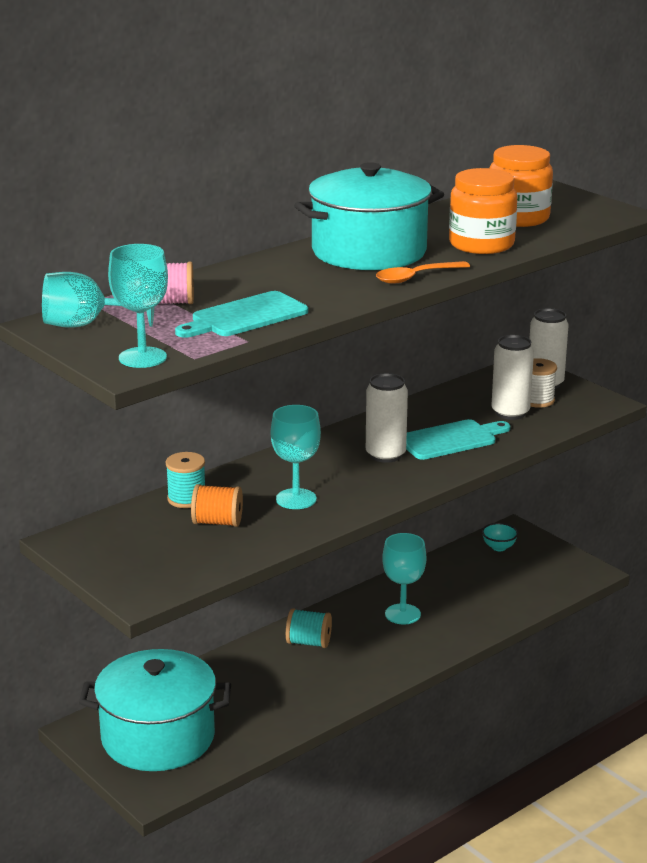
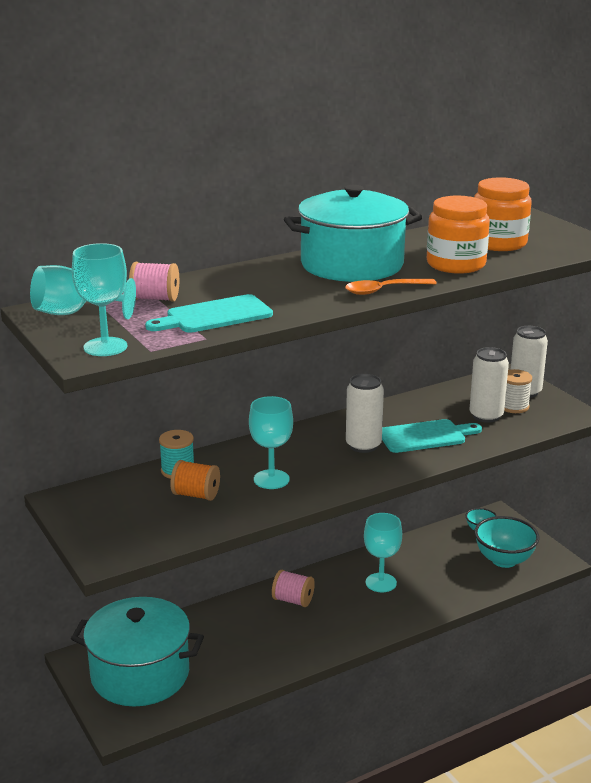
camera: 10 degrees right, 0 degrees up
turquoise spool [286,608,332,648] -> pink spool [272,570,315,607]
none -> turquoise bowl [474,516,540,568]

